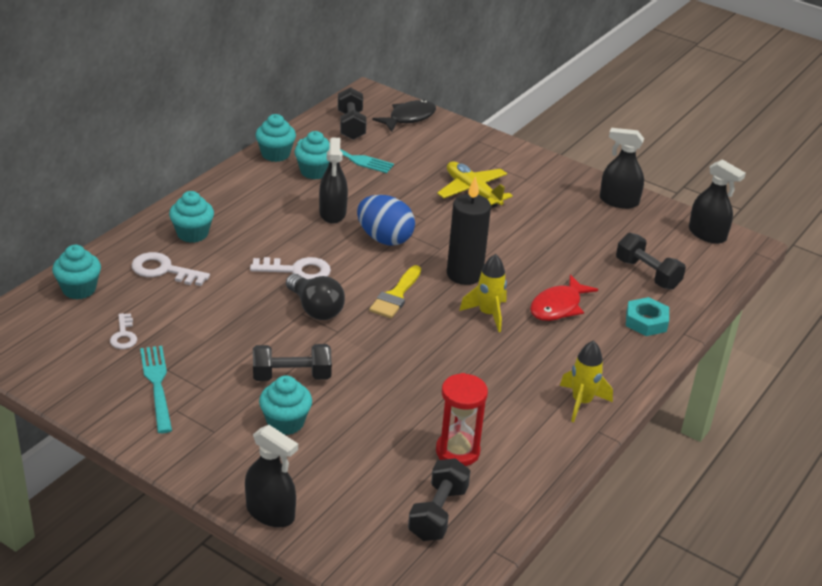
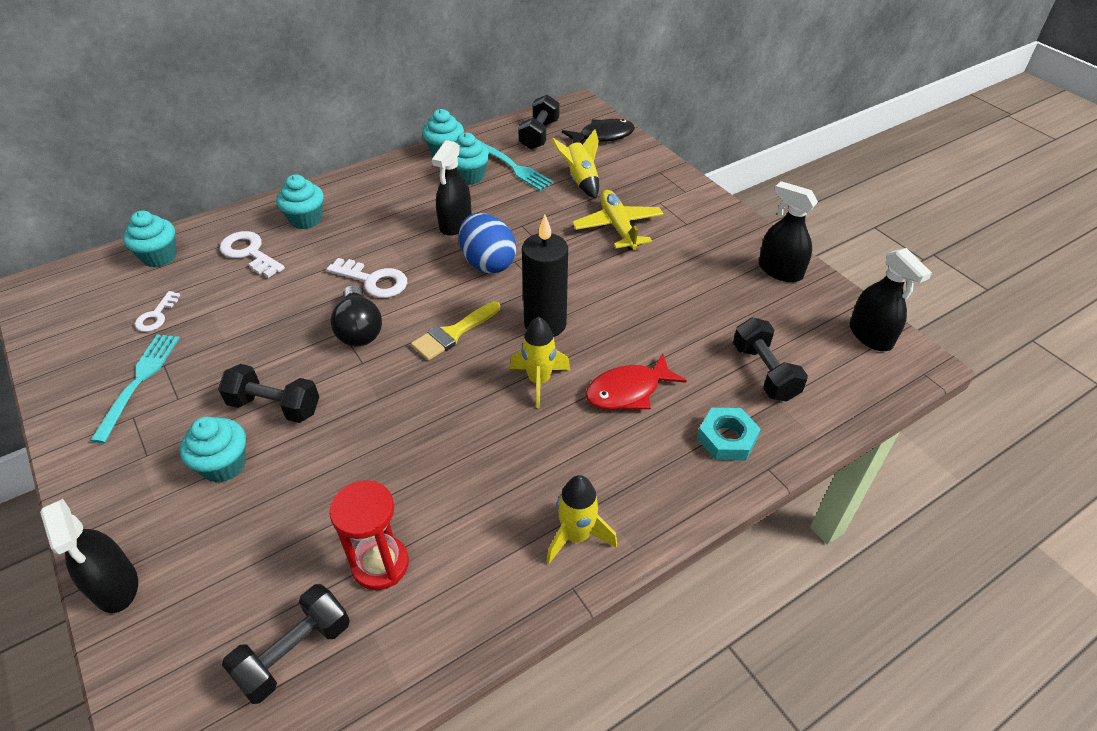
camera: 25 degrees right, 10 degrees up
none -> yellow rocket [551,129,599,199]

